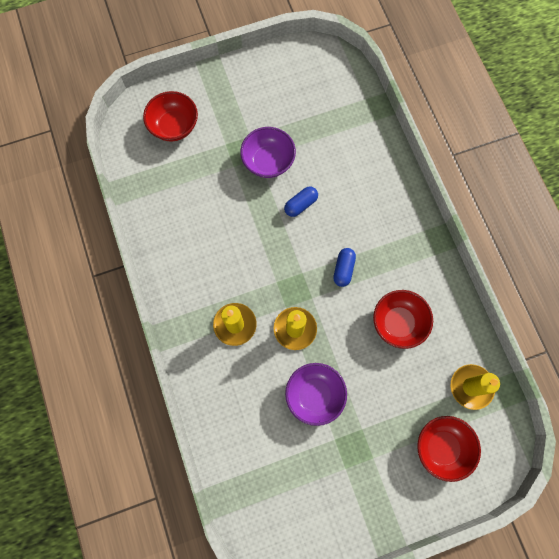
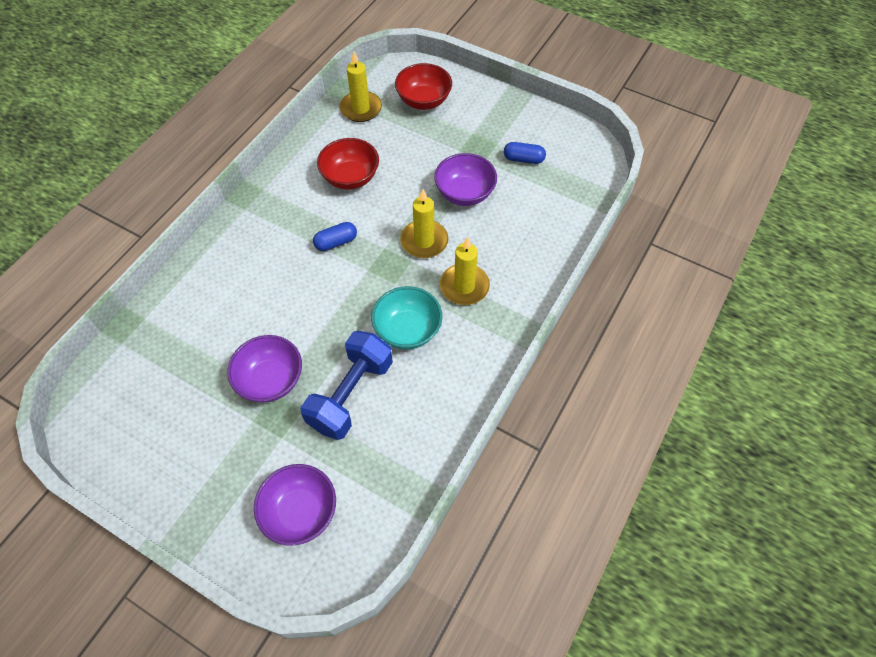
camera: 130 degrees left, 15 degrees down
red bowl [143,91,198,142] -> purple bowl [254,464,336,546]
blue capsule [284,186,318,217] -> blue capsule moved to [504,142,546,164]
none -> blue dumbbell [300,331,393,440]
none -> turquoise bowl [371,286,442,349]

